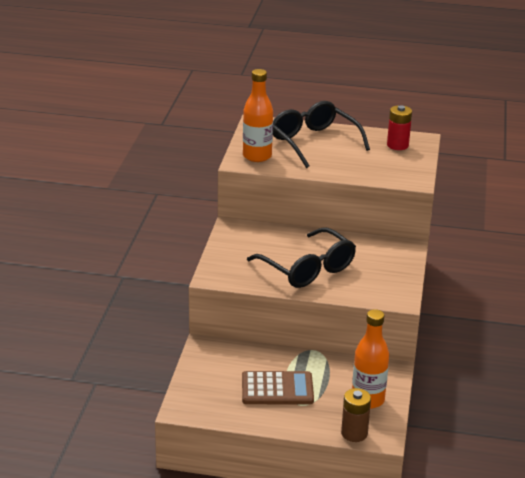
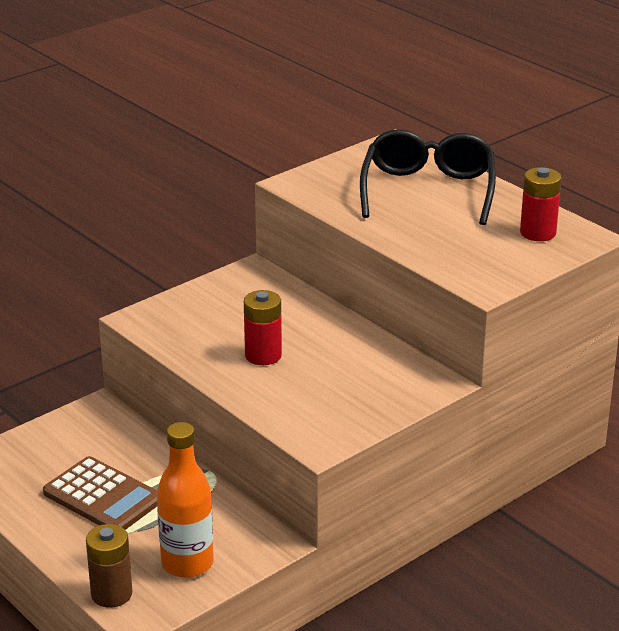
camera: 40 degrees right, 0 degrees up
orange bottle [243,69,273,162] -> none
black glasses [247,228,356,288] -> red battery [244,290,282,365]

